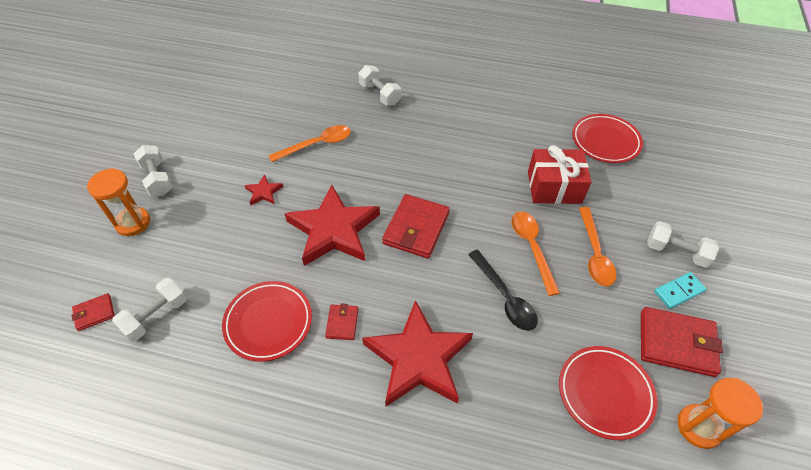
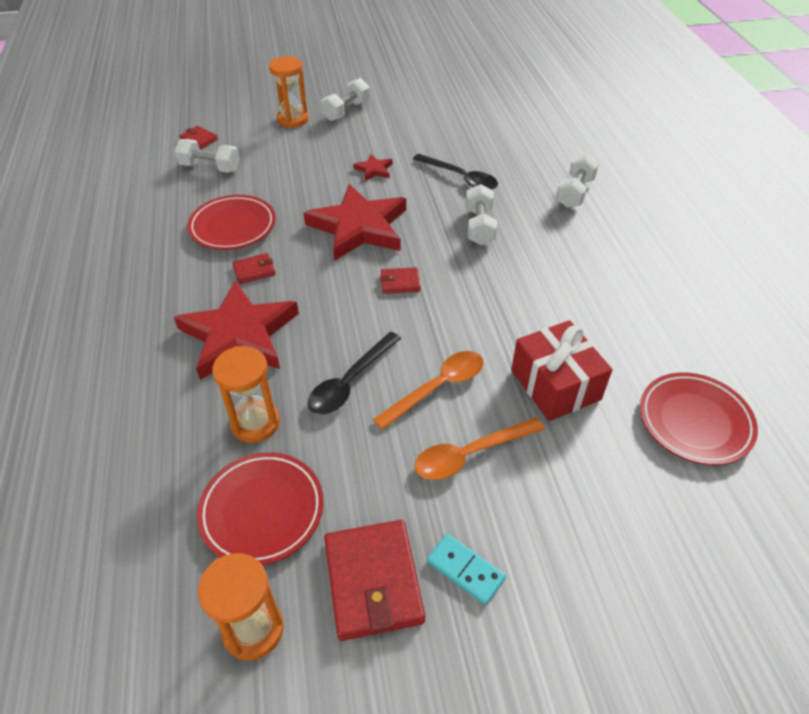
camera: 65 degrees right, 5 degrees down
orange spoon [268,125,351,162] -> black spoon [413,154,498,190]
red wallet [382,194,450,258] -> red wallet [380,267,421,294], size x0.51
white dumbbell [648,221,719,268] -> white dumbbell moved to [466,184,497,245]
none -> orange hourglass [212,346,280,443]

